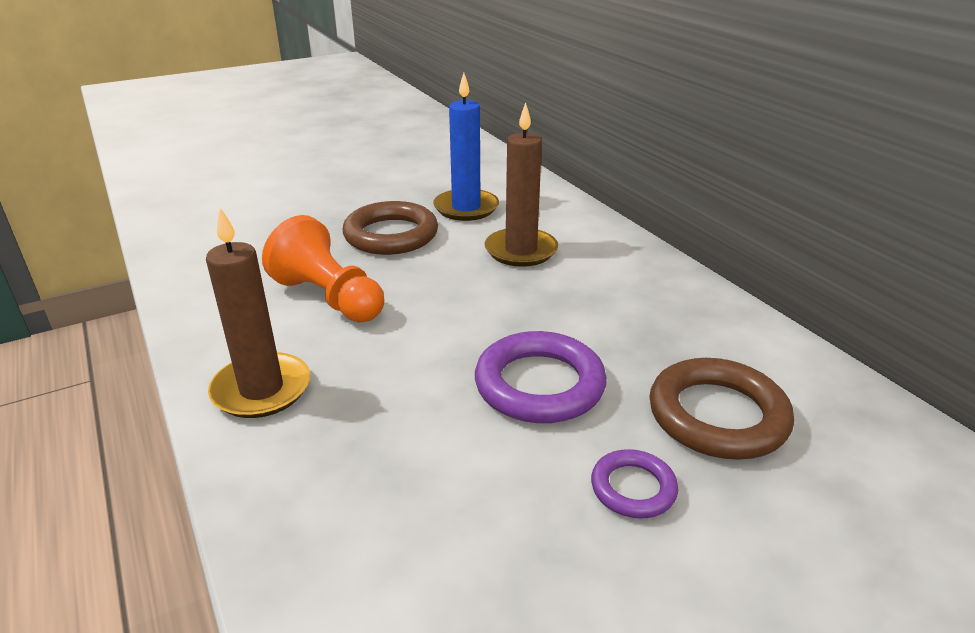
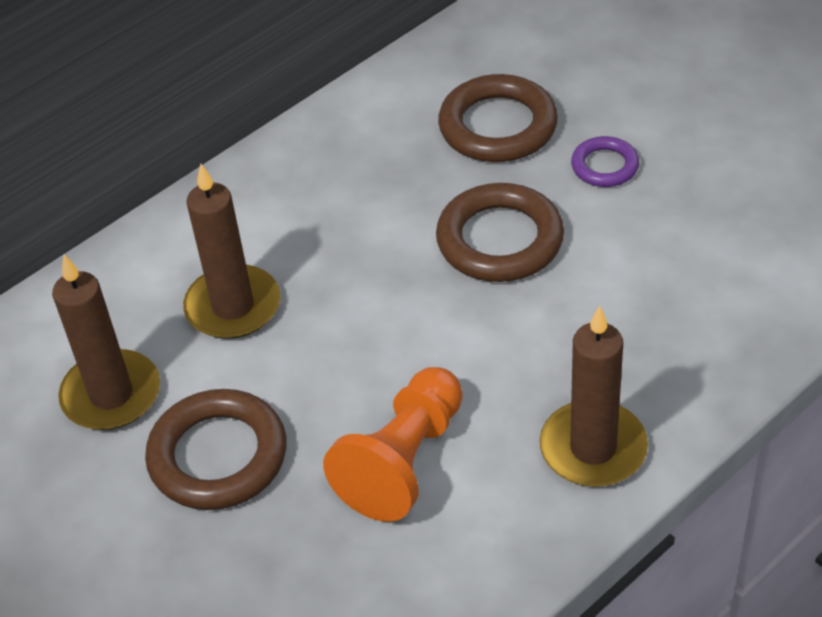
camera: 100 degrees left, 15 degrees up
blue candle [433,73,499,221] -> brown candle [52,255,160,430]
purple ring [475,331,607,423] -> brown ring [436,183,564,282]

